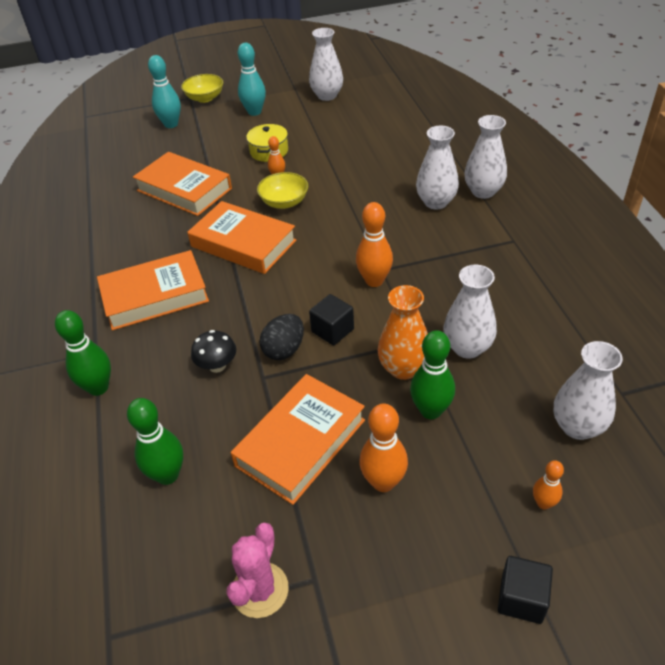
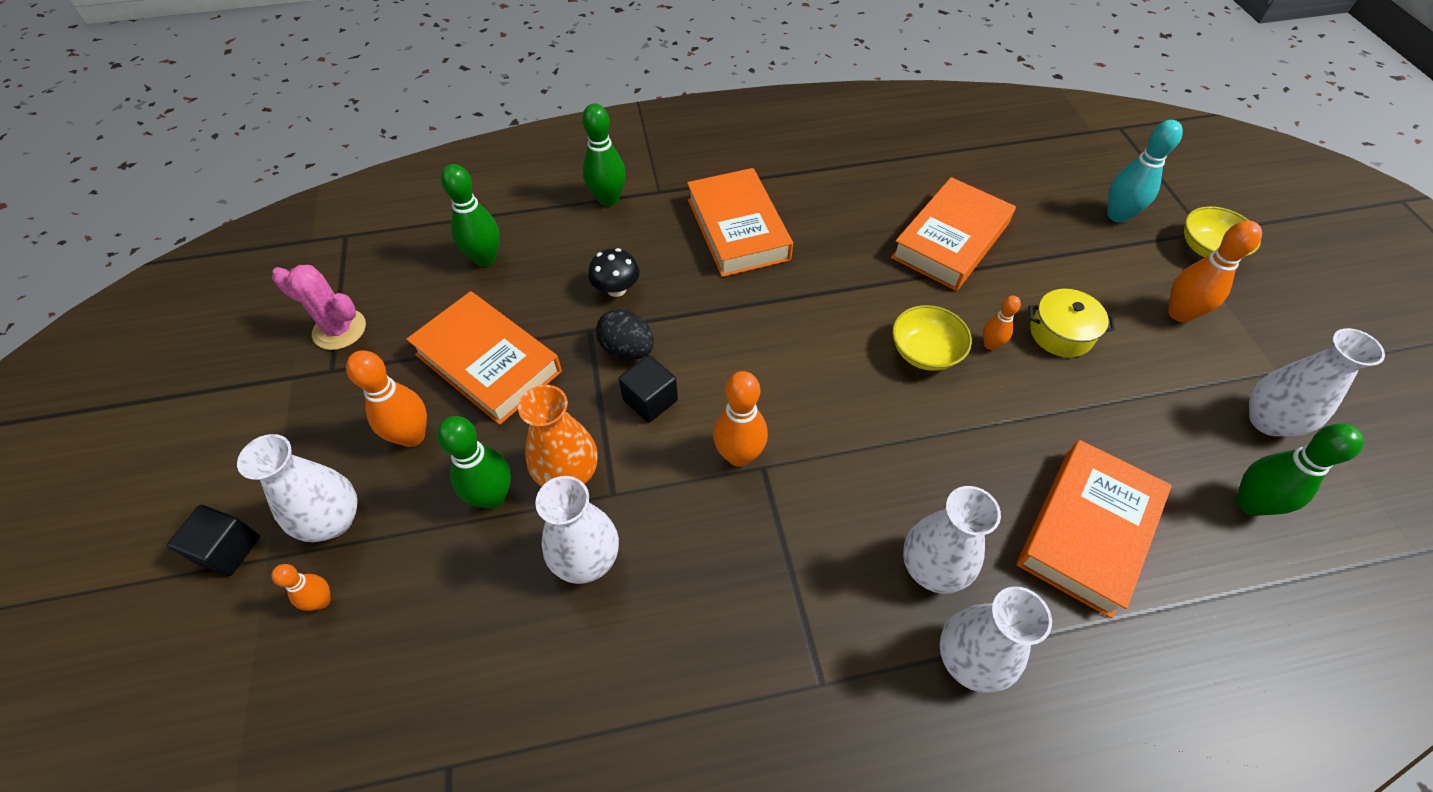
camera: 90 degrees right, 10 degrees up
orange book [187,201,296,274] -> orange book moved to [1017,440,1172,618]
turquoise bowling pin [238,43,266,116] -> orange bowling pin [1168,221,1262,322]
white vase [554,341,623,440] -> white vase moved to [237,434,358,542]
none -> green bowling pin [1236,424,1364,516]

